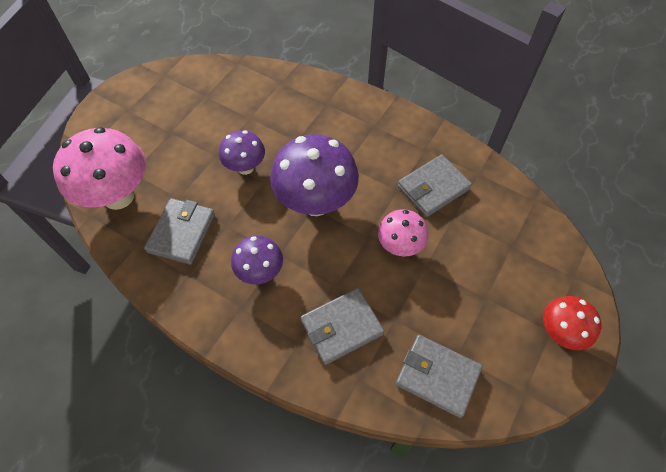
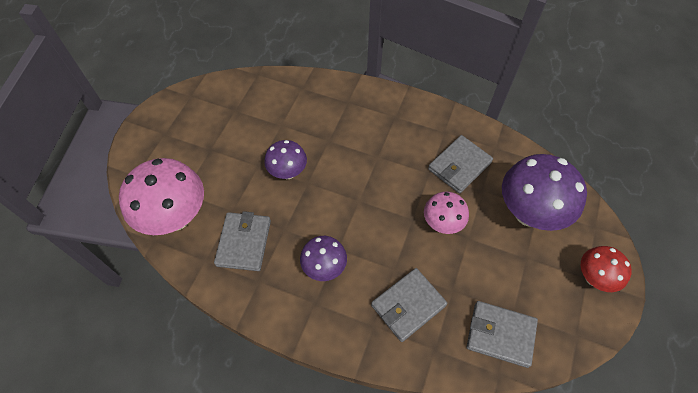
camera: 10 degrees left, 0 degrees up
purple mushroom [270,134,359,216] -> purple mushroom moved to [502,154,587,231]

